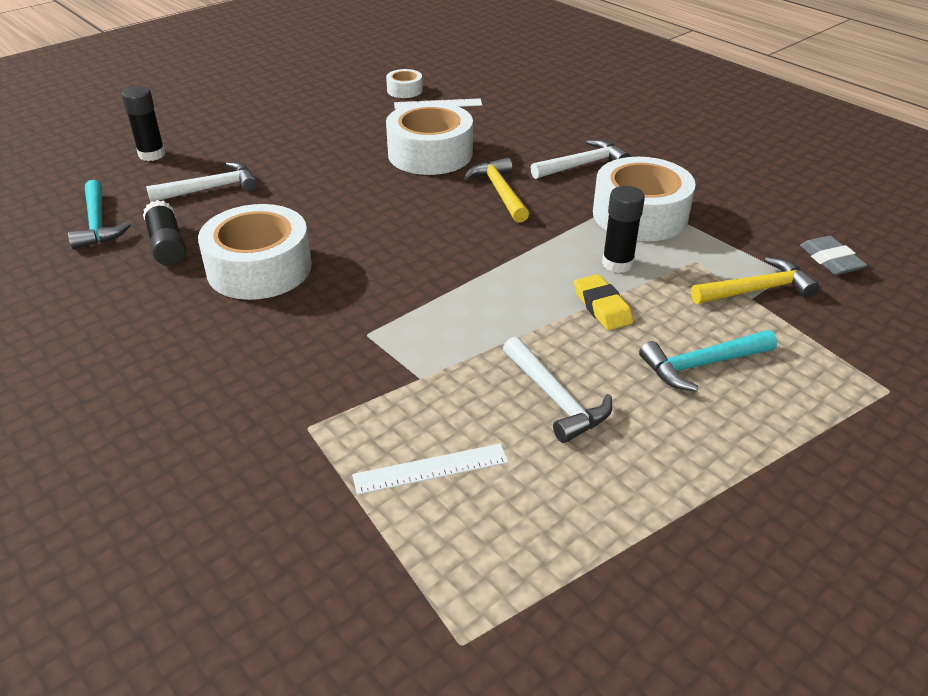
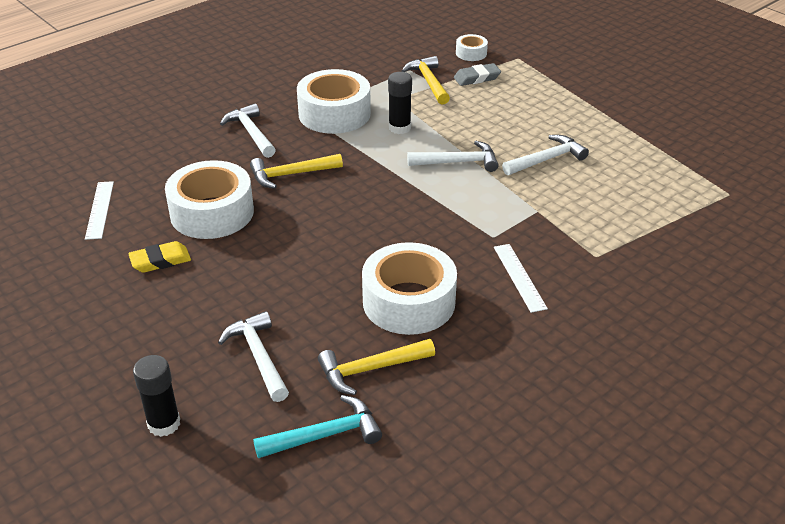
camera: 90 degrees left, 0 degrees up
black glue stick [143,200,186,266] -> yellow hammer [318,339,435,395]
white ruler [352,443,509,495] -> white ruler moved to [494,244,548,313]
white tape [386,69,423,98] -> white tape moved to [456,34,488,61]
yellow eraser [574,274,633,330] -> yellow eraser moved to [128,241,191,273]
turquoise hammer [639,330,777,392] -> none
grey eraser [800,236,867,275] -> grey eraser moved to [454,63,501,86]
none -> white hammer [407,141,499,172]

